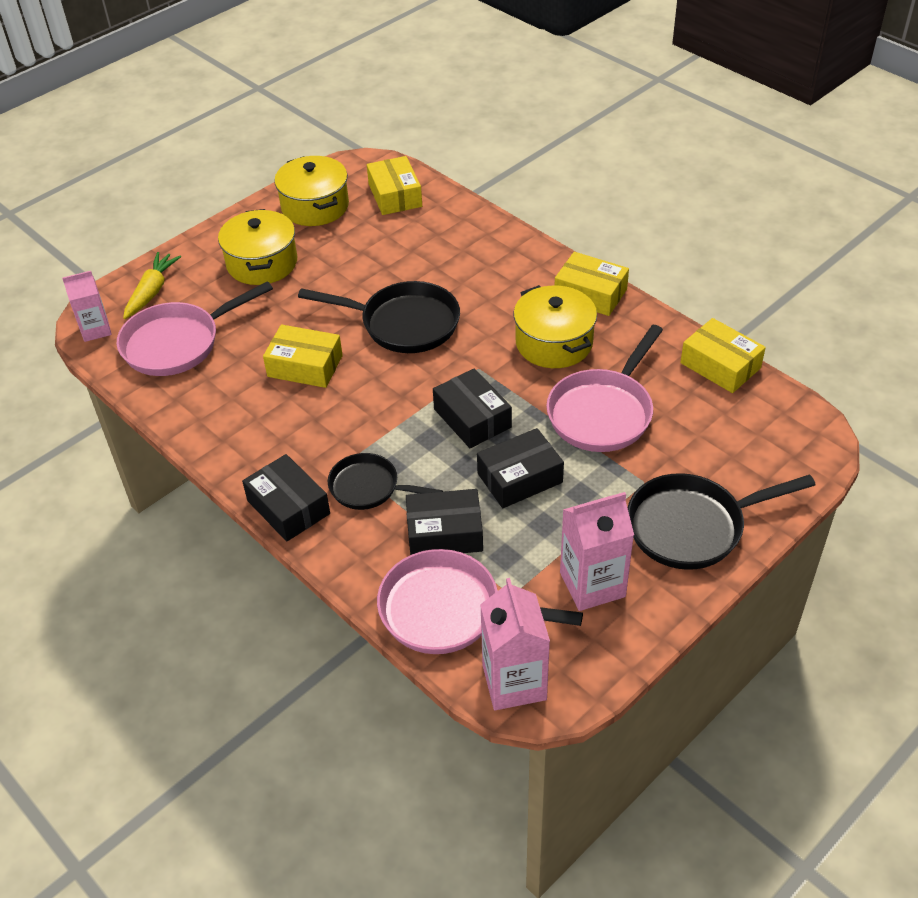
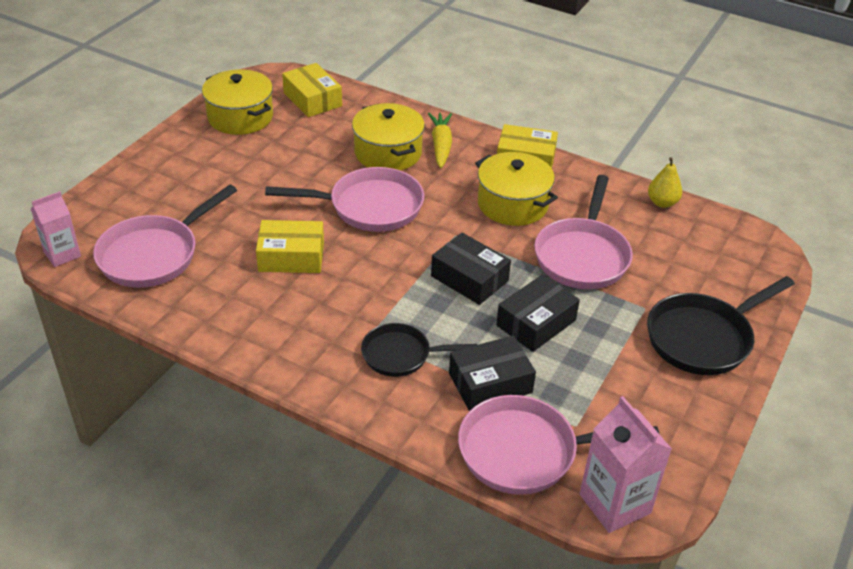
camera: 20 degrees left, 5 degrees down
yellow carrot [123,252,181,319] -> yellow carrot moved to [428,113,452,168]
yellow pot [218,209,297,285] -> yellow pot moved to [352,103,425,171]
black box [242,454,330,542] -> none
black pan [298,281,460,353] -> pink pan [265,167,424,232]
pink carton [560,492,634,611] -> none
yellow box [680,318,766,393] -> yellow pear [648,157,682,208]

